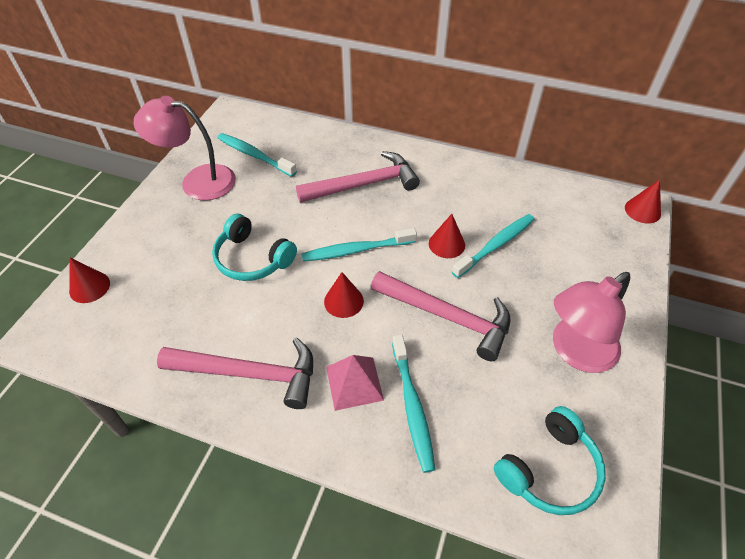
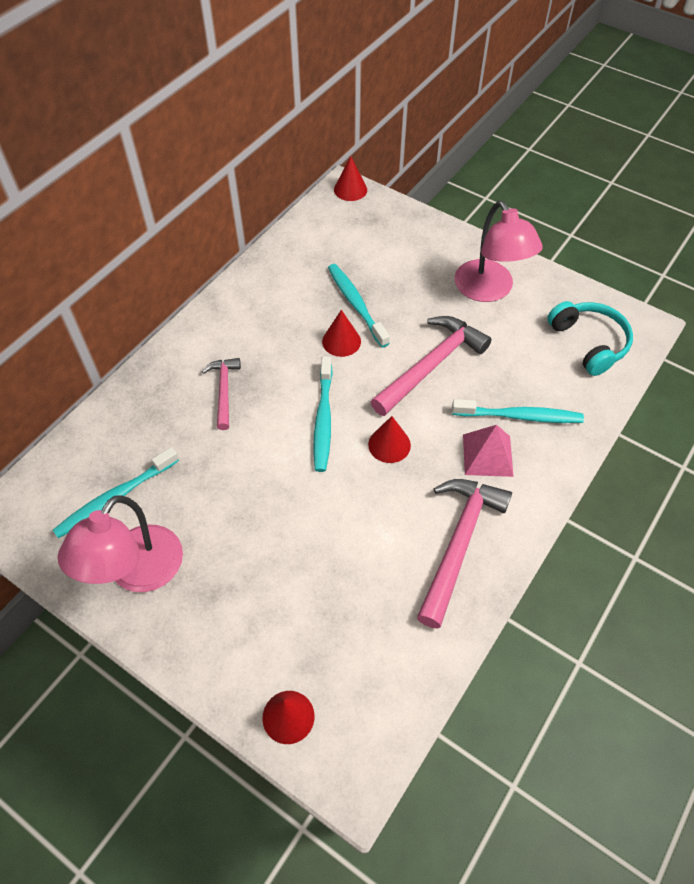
camera: 75 degrees left, 5 degrees up
turquoise headphones [212,214,297,281] -> none
pink hammer [296,151,420,203] -> pink hammer [202,358,241,430], size x0.58

